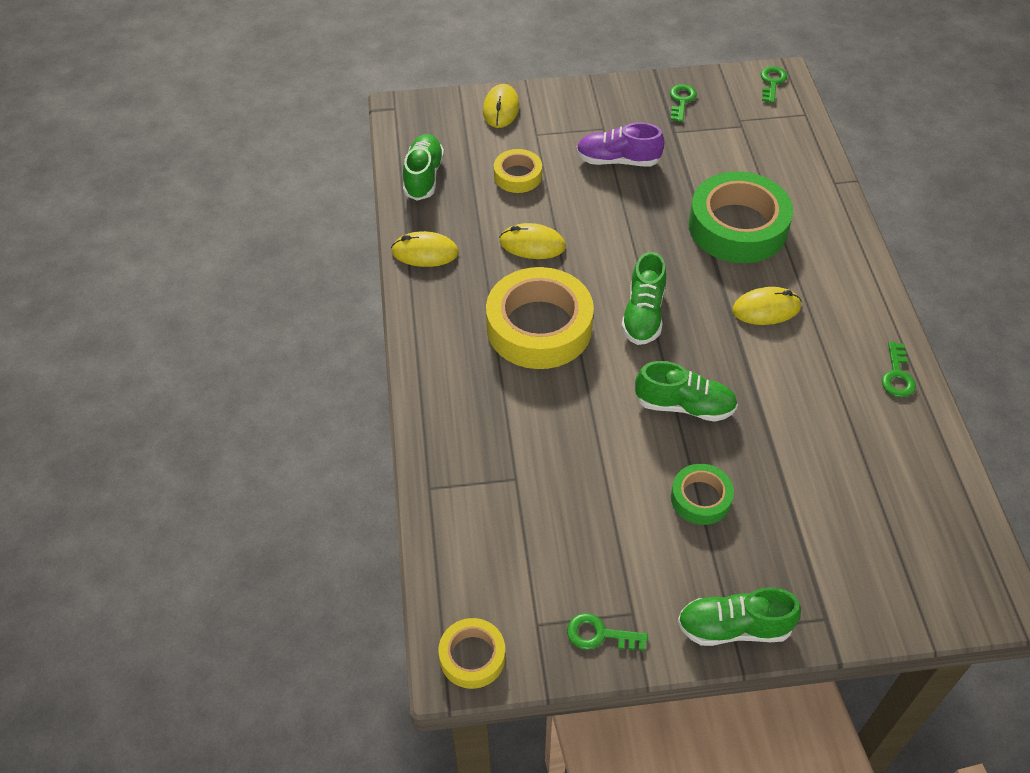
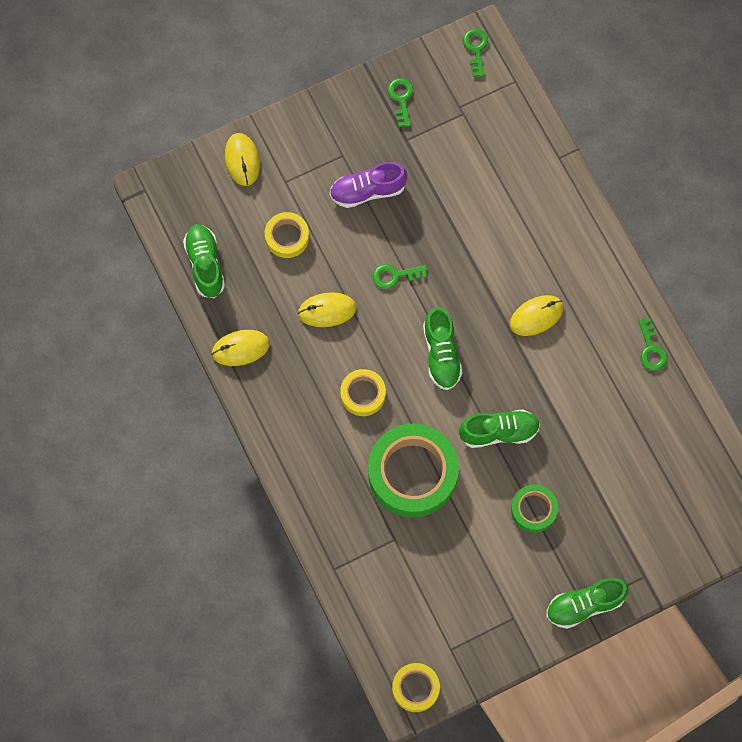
camera: 20 degrees left, 20 degrees up
yellow tape [486,267,594,369] -> yellow tape [340,369,386,416], size x0.51
green key [567,613,648,651] -> green key moved to [373,264,427,289]
green tape [689,171,793,263] -> green tape moved to [368,423,459,518]

